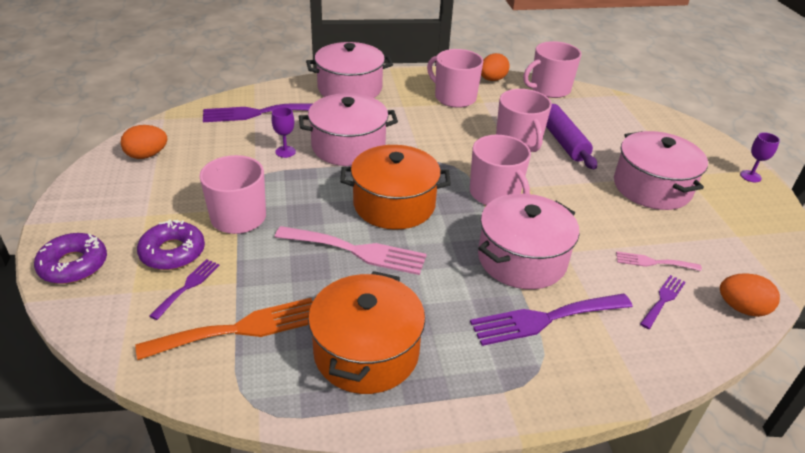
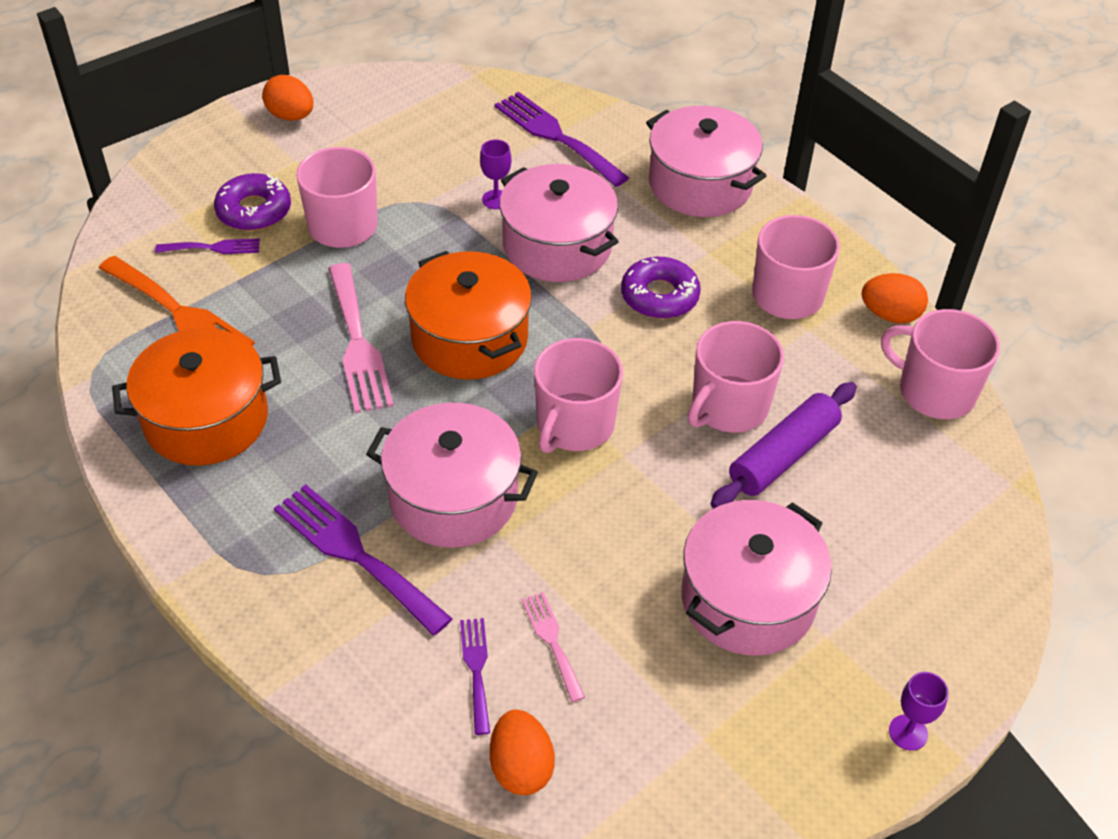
camera: 60 degrees right, 10 degrees up
purple donut [34,233,107,284] -> purple donut moved to [621,257,701,319]
orange egg [120,125,167,159] -> orange egg moved to [262,75,313,121]
purple fork [640,275,686,329] -> purple fork turned 105 degrees counterclockwise [460,618,490,735]

